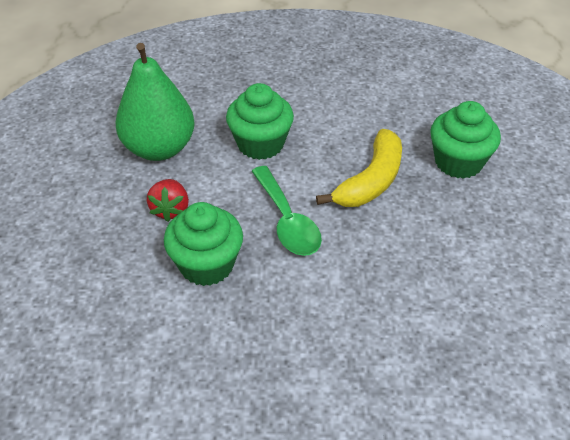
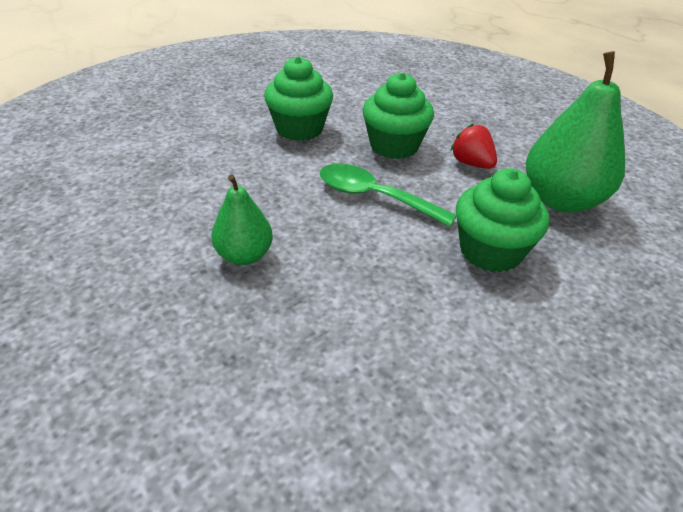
camera: 140 degrees right, 5 degrees down
yellow banana [316,129,402,207] -> none
green cupcake [430,101,501,179] -> green cupcake moved to [264,56,333,141]
none -> green pear [211,174,273,265]

